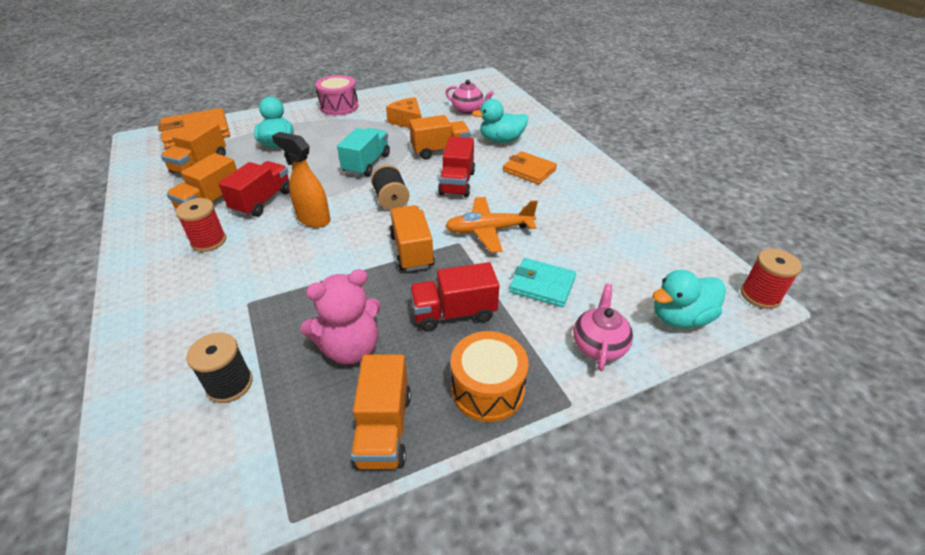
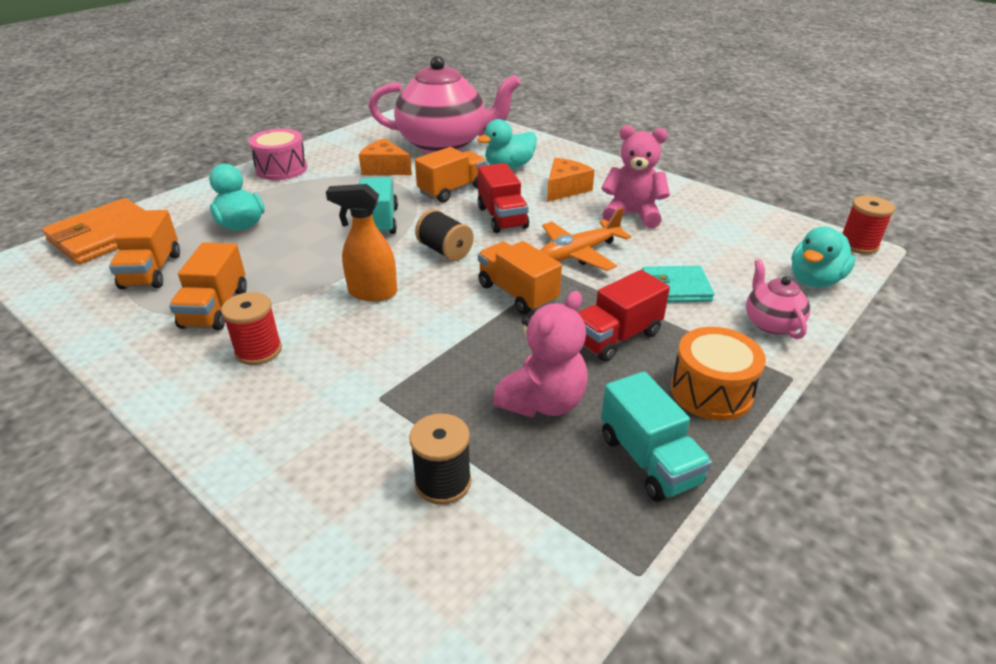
camera: 25 degrees left, 5 degrees down
red truck [218,161,290,217] -> none
orange truck [351,354,411,469] -> turquoise truck [601,371,712,502]
pink teapot [445,80,494,114] -> pink teapot [369,56,521,153], size x2.27
orange wallet [503,151,557,184] -> orange cheese [547,158,595,202]
none -> pink teddy bear [601,125,670,228]

